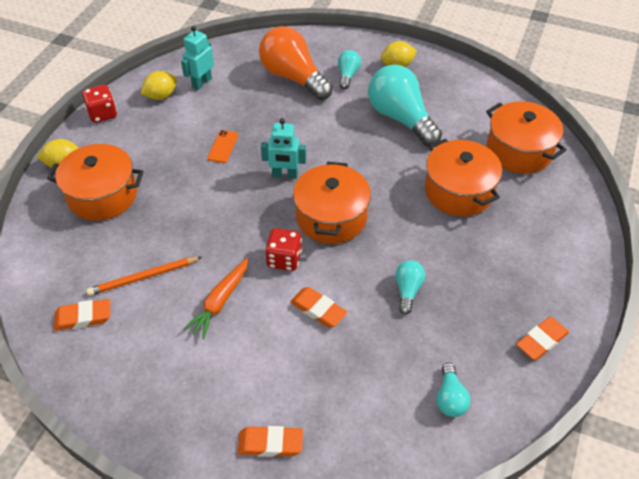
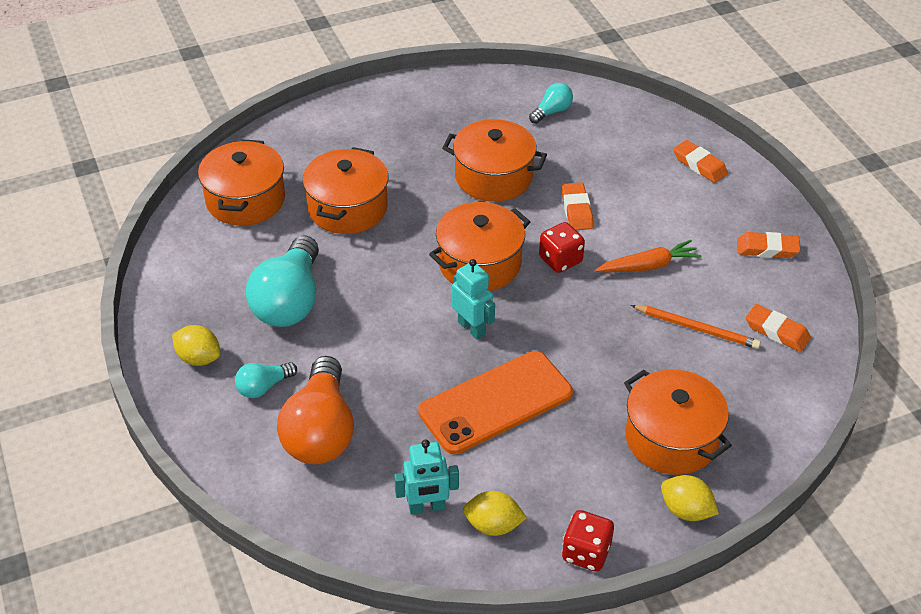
camera: 135 degrees left, 5 degrees down
orange phone [207,130,238,163] -> orange phone [418,351,573,454], size x2.49
turquoise light bulb [395,260,425,315] -> orange pot [442,119,547,202]
orange eraser [516,317,569,360] -> orange eraser moved to [737,232,800,258]

